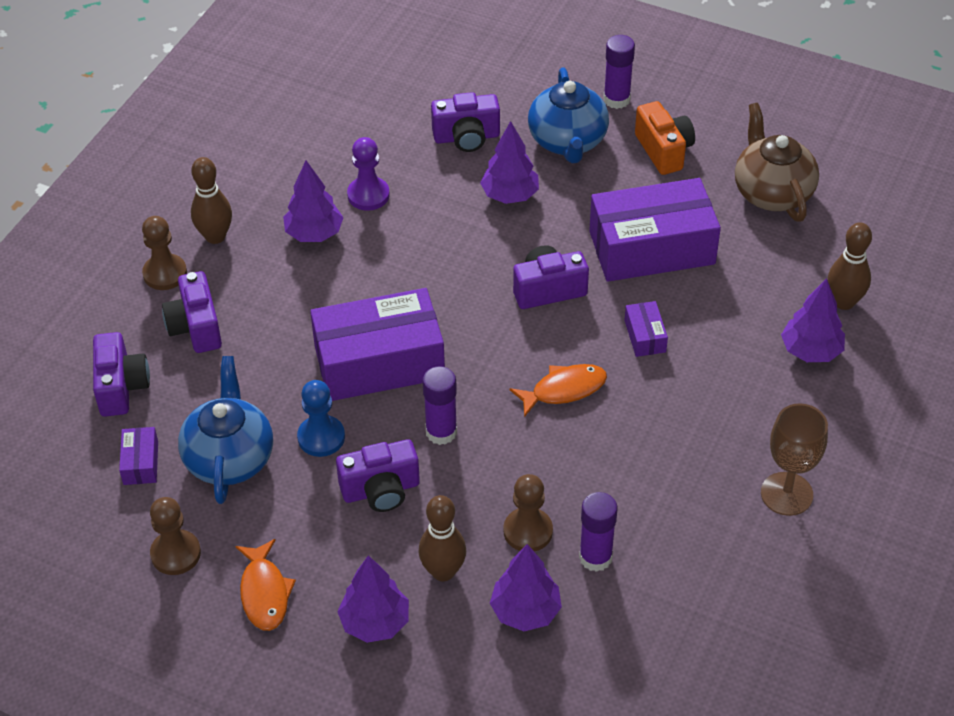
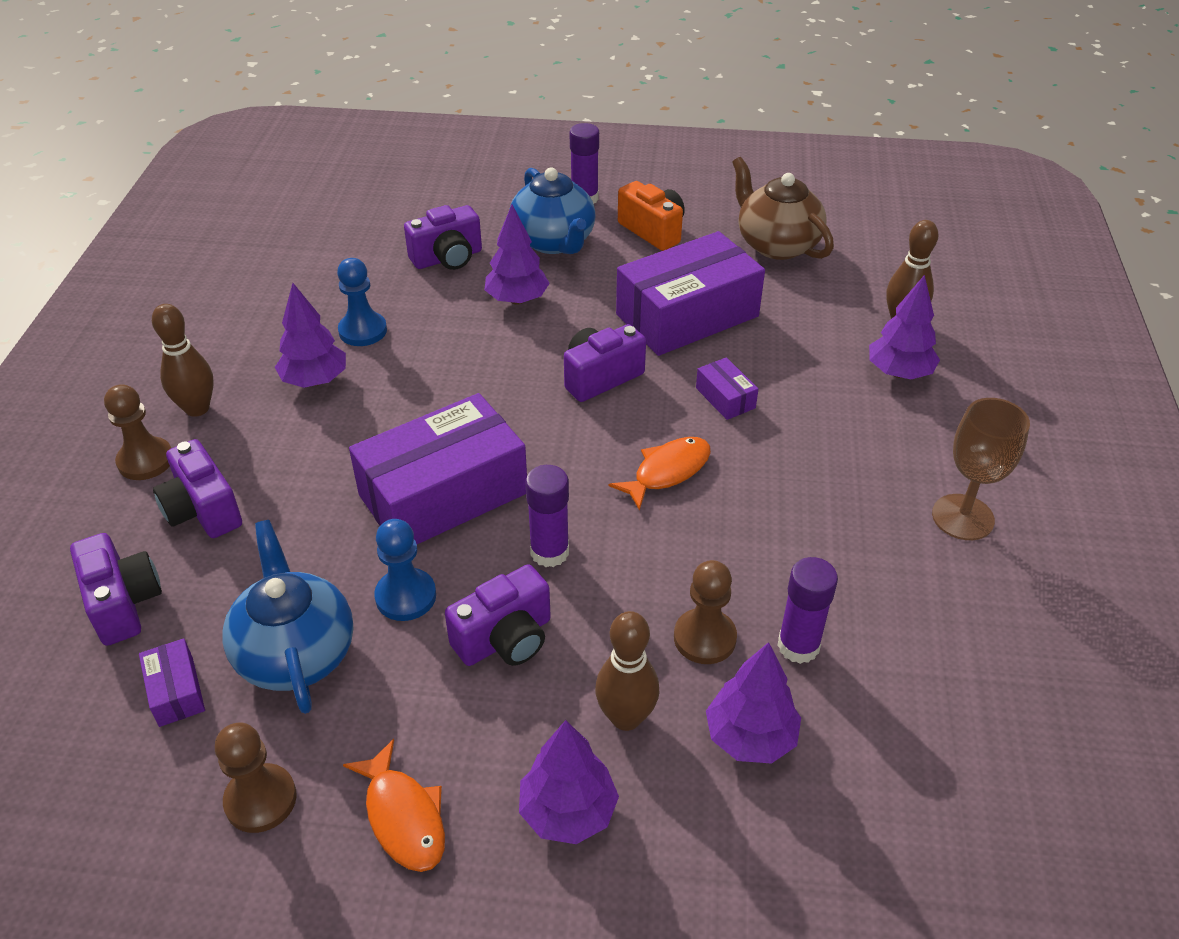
camera: 20 degrees left, 5 degrees down
purple pawn [347,137,390,211] -> blue pawn [337,258,387,346]

